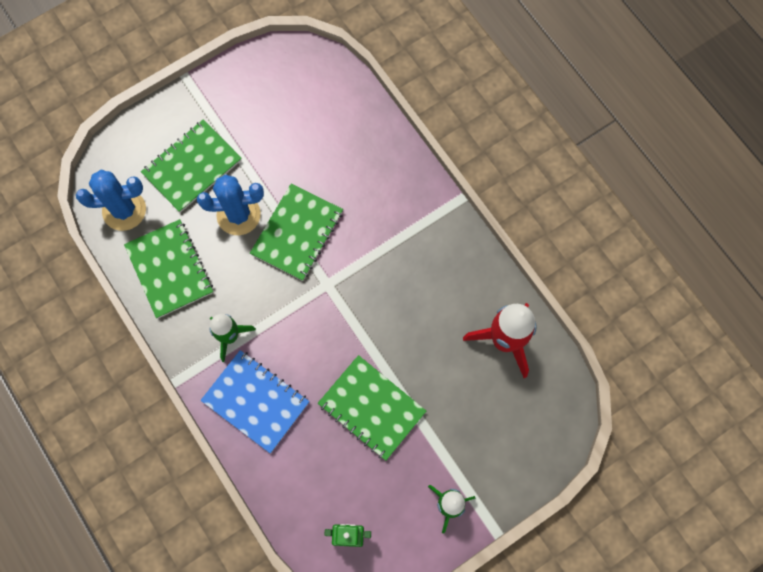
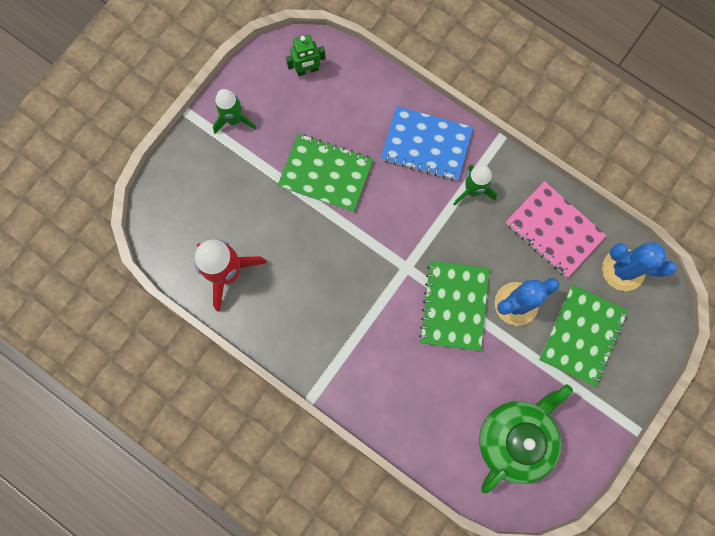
camera: 160 degrees right, 5 degrees up
blue cactus [76,170,146,231] -> blue cactus turned 45 degrees clockwise [602,242,677,291]
green notebook [124,219,213,318] -> pink notebook [506,181,606,278]
none -> green teapot [479,384,573,493]

